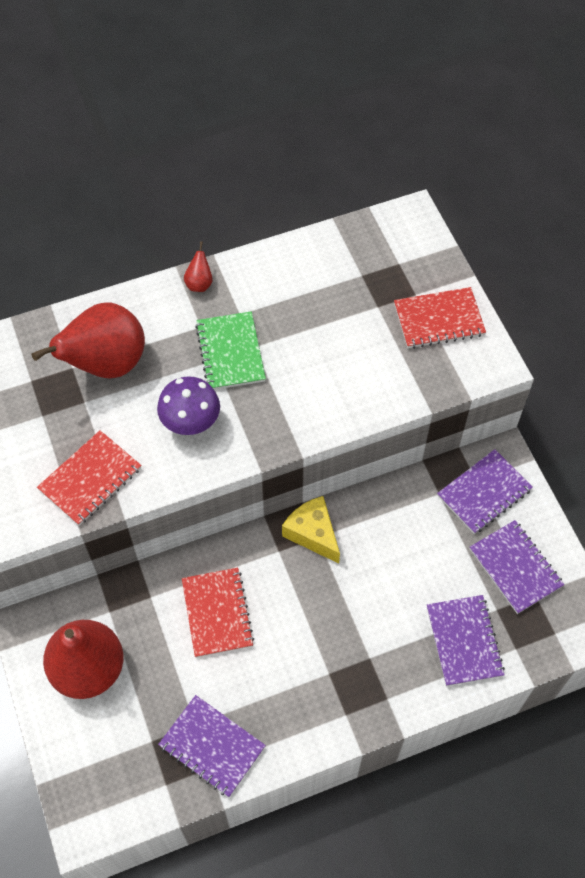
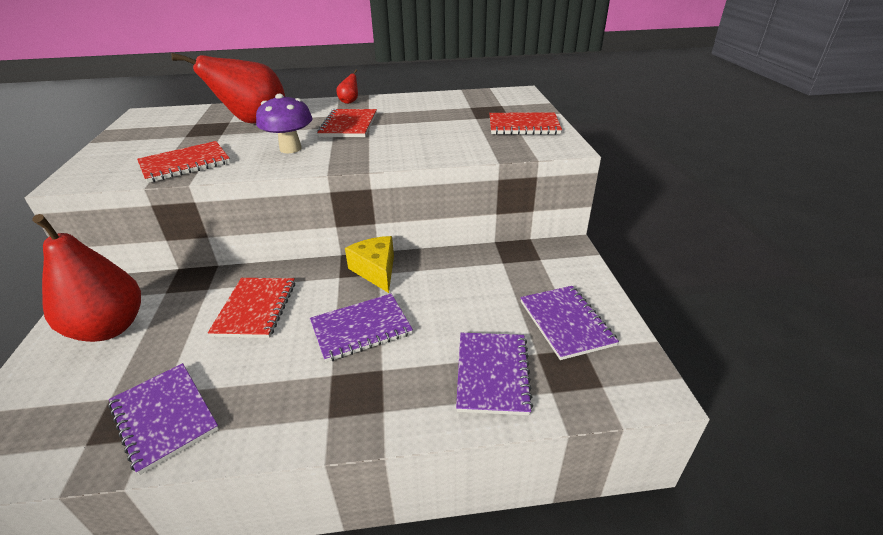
camera: 15 degrees right, 25 degrees down
green notebook [195,311,266,390] -> red notebook [317,109,377,137]
purple notebook [437,449,533,534] -> purple notebook moved to [310,293,413,362]

